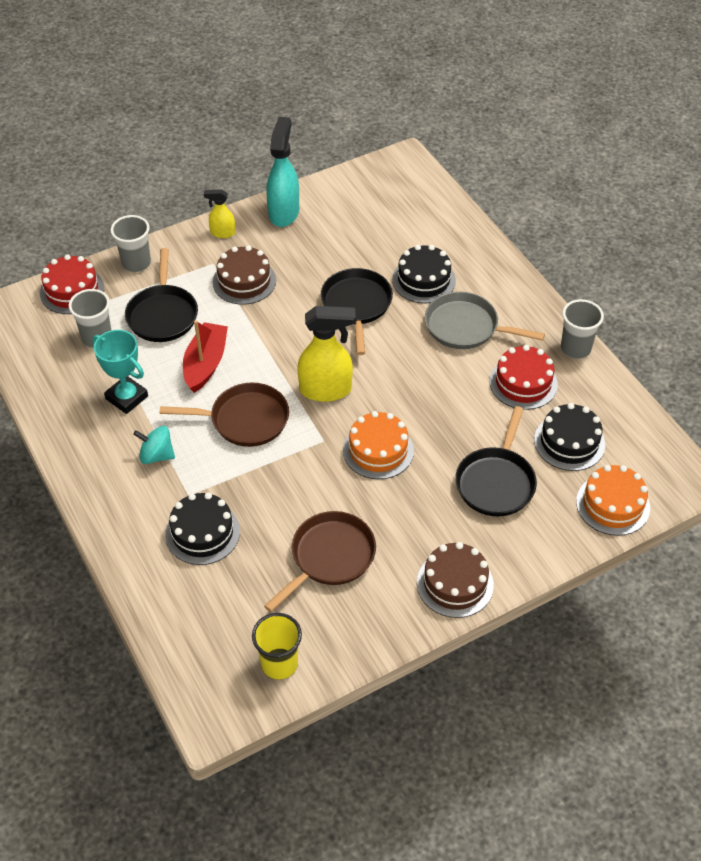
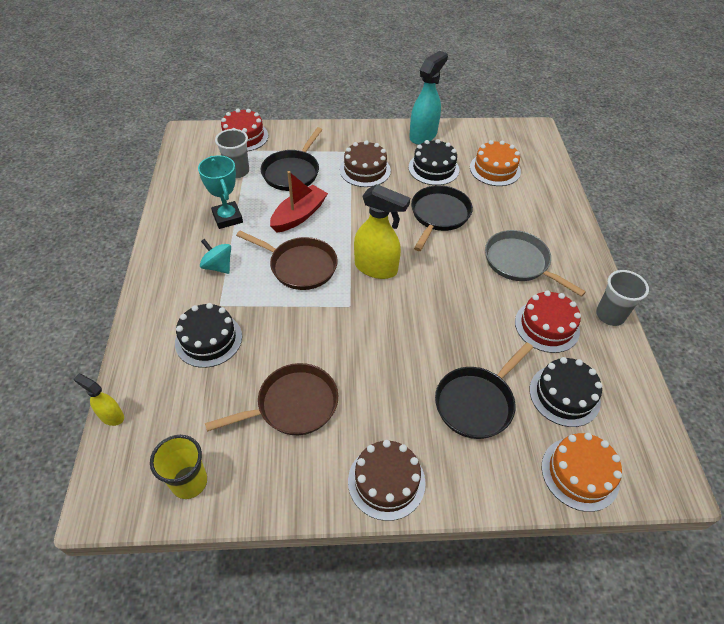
camera: 25 degrees right, 0 degrees up
grey cup [111,215,151,272] -> none
yellow spray bottle [204,189,235,238] -> yellow spray bottle moved to [74,374,124,426]
orange cake [343,411,414,479] -> orange cake moved to [470,140,521,186]
black cake [392,245,456,303] -> black cake moved to [409,139,459,185]

